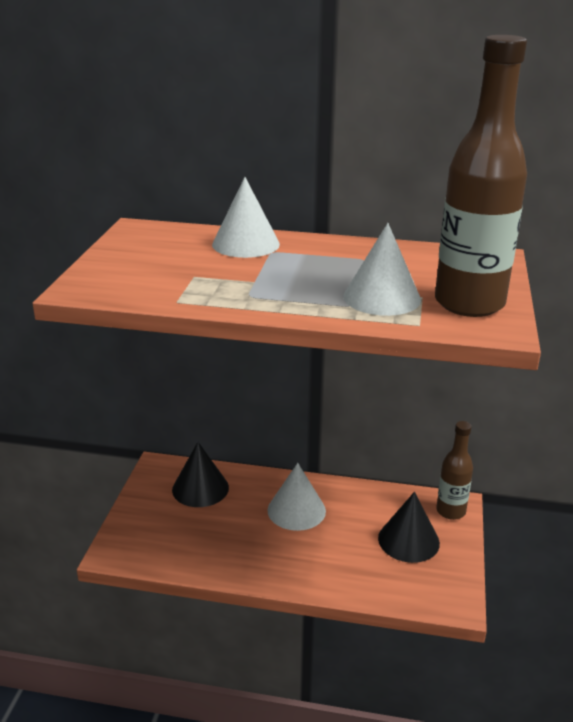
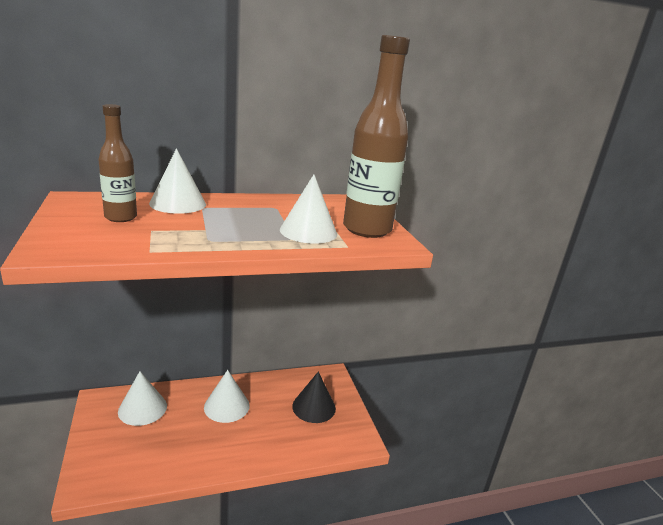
camera: 30 degrees left, 5 degrees down
black cone [172,442,229,507] -> white cone [118,371,167,426]
brown bottle [436,421,473,520] -> brown bottle moved to [99,104,137,222]

